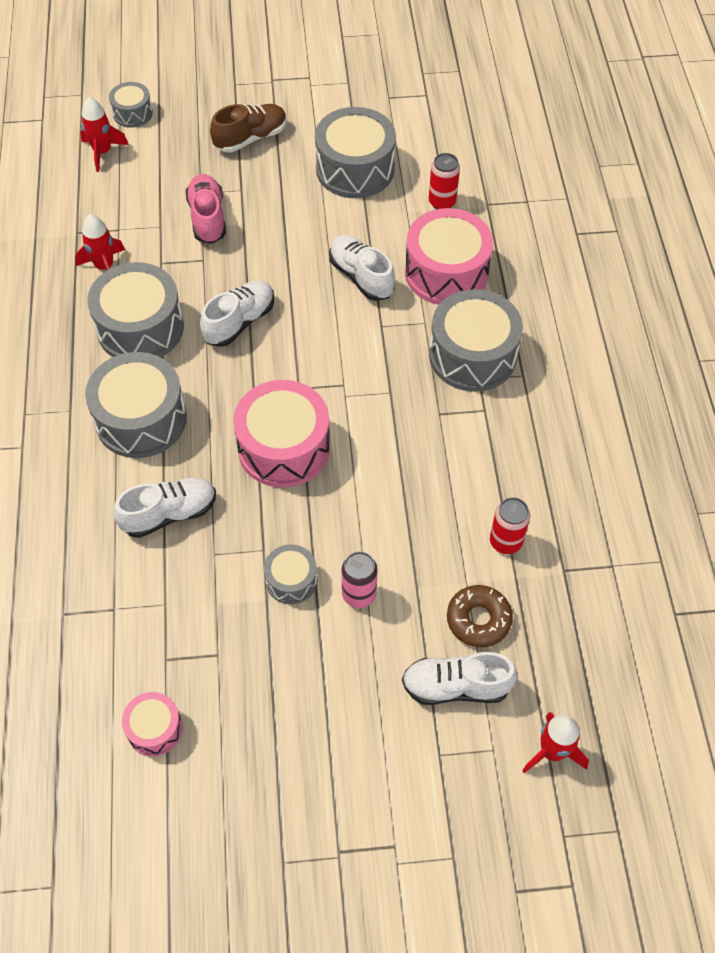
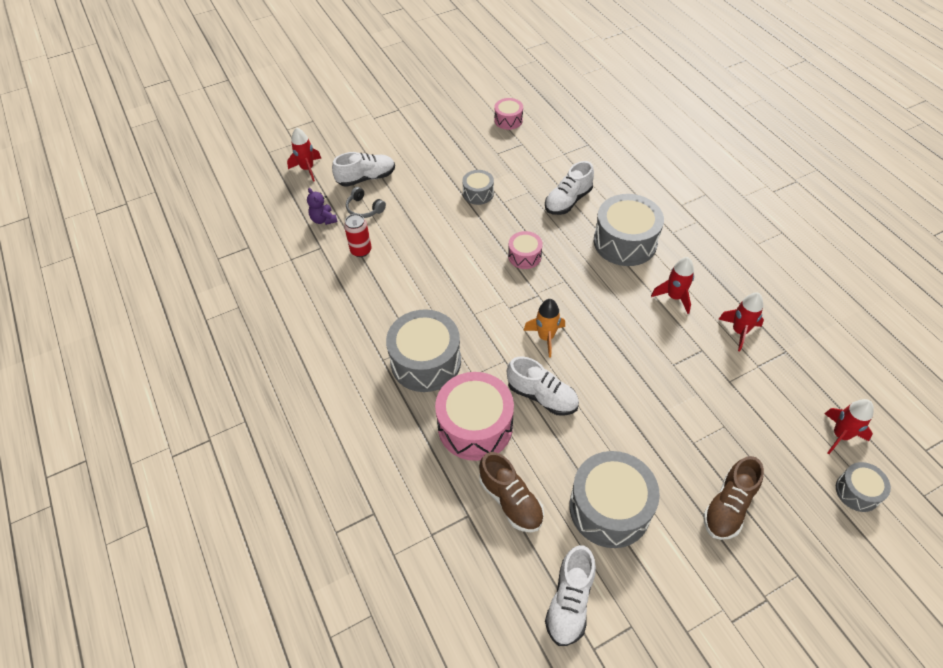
camera: 160 degrees right, 5 degrees down
grey drum [87,262,184,357] -> red rocket [651,257,694,314]
pink shoe [186,174,226,244] -> none
white shoe [200,280,274,347] -> white shoe moved to [545,545,596,646]
pink drum [233,380,330,488] -> pink drum [508,231,543,269], size x0.52
pink can [342,552,378,608] -> none
red can [429,153,460,209] -> brown shoe [479,452,544,532]
brown donut [447,585,513,647] -> grey headphones [346,187,386,218]
none -> purple teddy bear [307,188,337,225]
none -> orange rocket [523,299,565,358]

